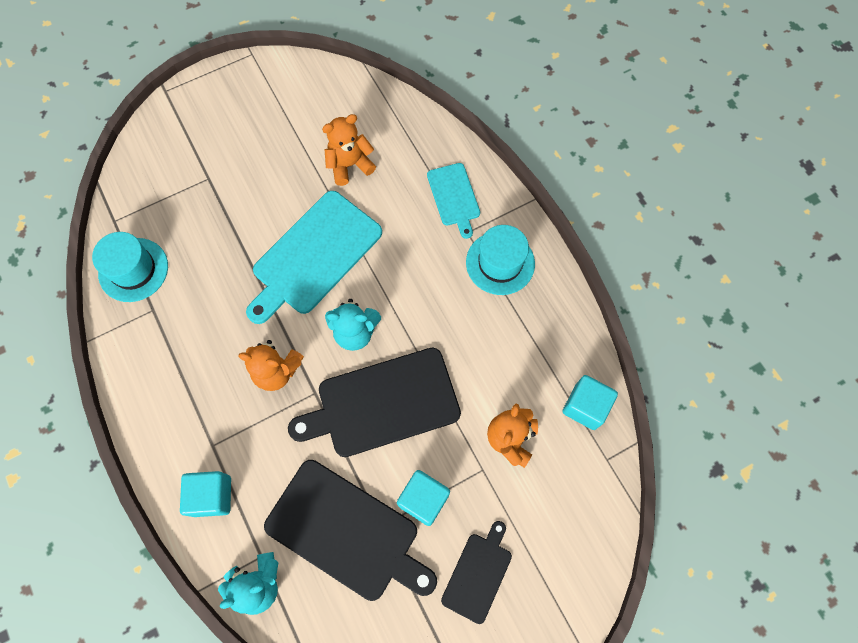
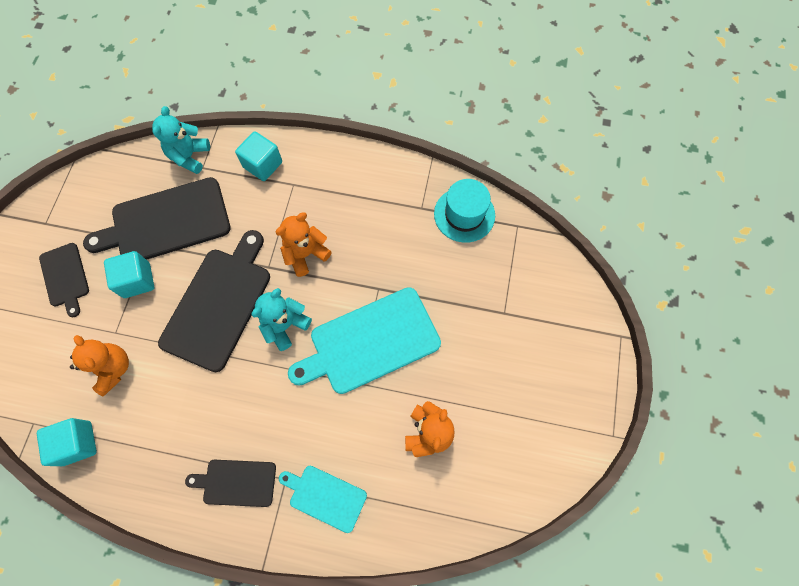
camera: 130 degrees right, 0 degrees up
turquoise cutting board [246,191,382,324] -> turquoise cutting board turned 105 degrees counterclockwise [288,287,441,394]
turquoise hat [466,225,535,295] -> black cutting board [185,460,276,507]

